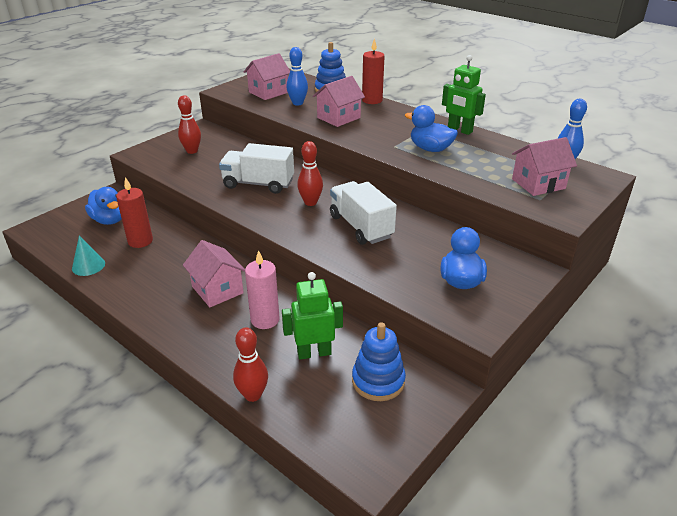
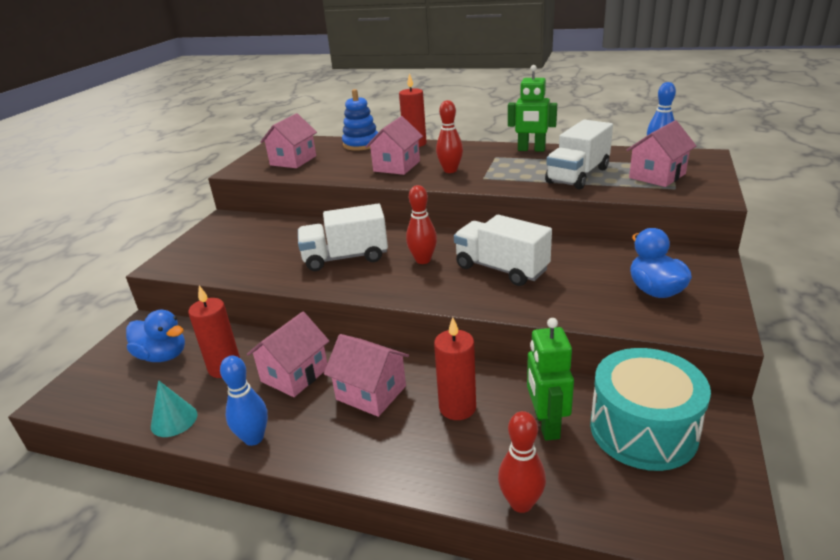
camera: 20 degrees left, 5 degrees down
red bowling pin [178,95,201,154] -> red bowling pin moved to [436,100,463,173]
pink candle [245,250,279,329] -> red candle [434,317,476,420]
green robot [282,272,343,360] -> green robot turned 60 degrees counterclockwise [527,318,574,441]
blue bowling pin [286,47,308,106] -> blue bowling pin moved to [220,356,268,446]
blue stacking toy [352,322,406,401] -> turquoise drum [590,348,711,471]
blue duck [405,105,458,152] -> none
none -> pink house [247,312,329,397]
none -> white truck [545,120,613,189]

